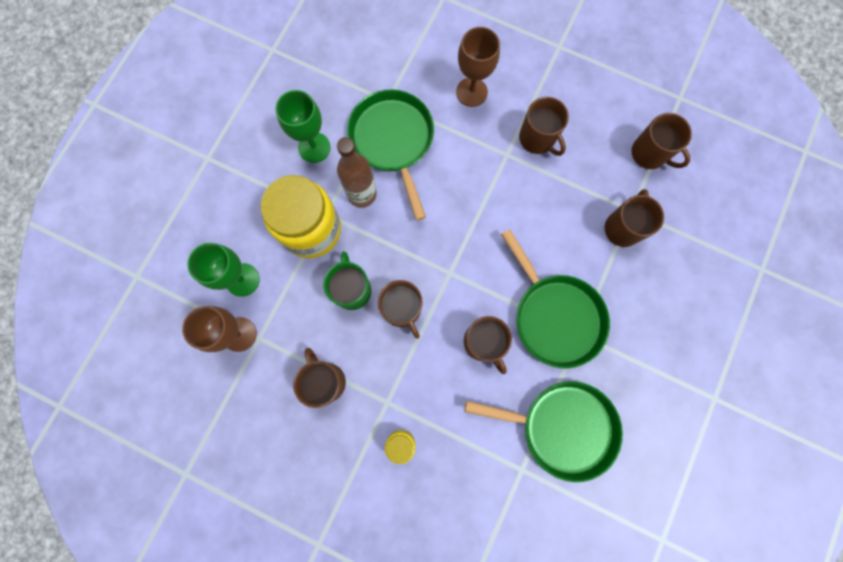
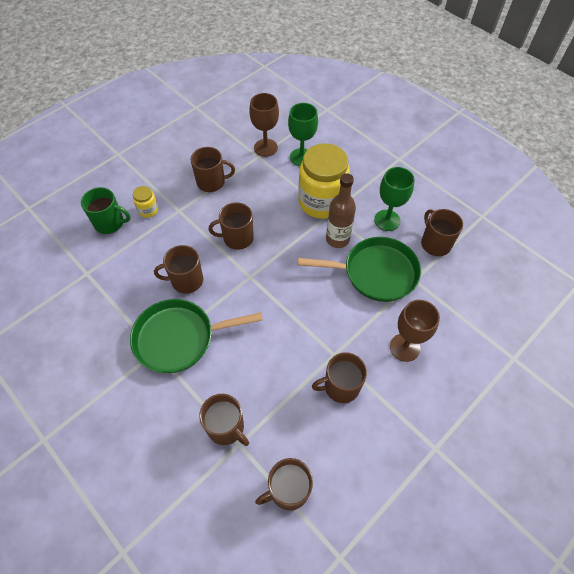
camera: 110 degrees right, 20 degrees down
green mug [323,251,371,310] -> green mug moved to [81,187,130,234]
green pan [464,381,623,482] -> none
none -> brown mug [421,209,463,256]

